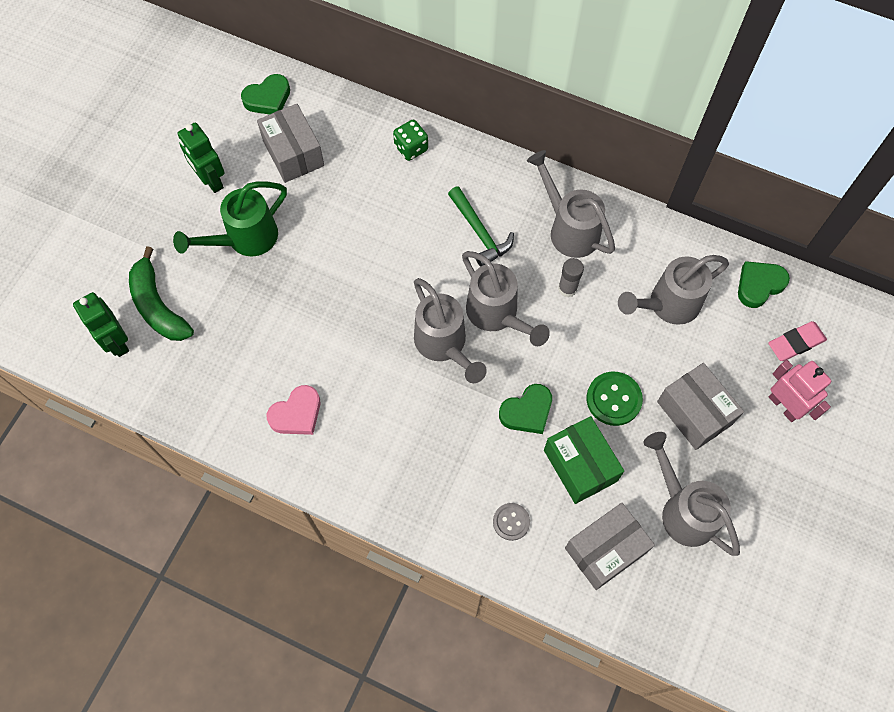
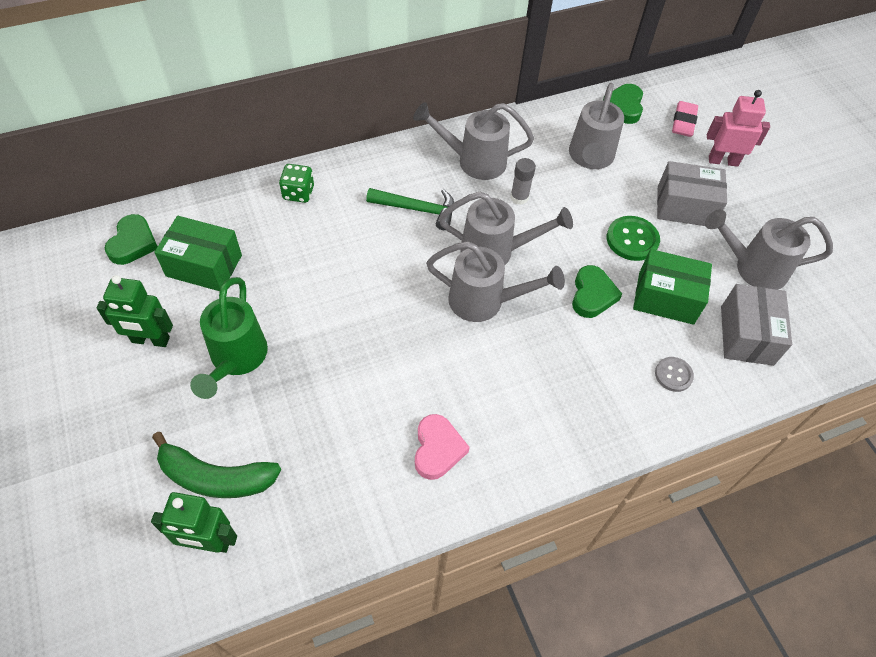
camera: 50 degrees left, 10 degrees down
grey box [257,104,324,183] -> green box [154,216,242,291]

